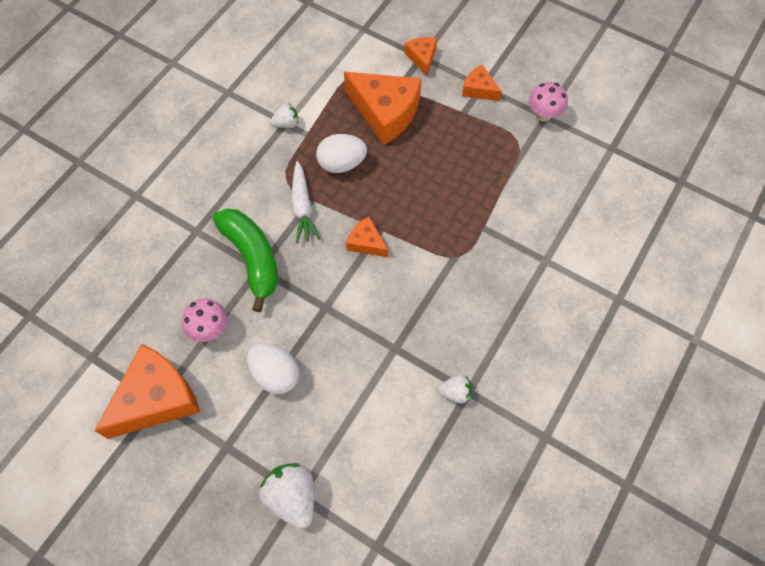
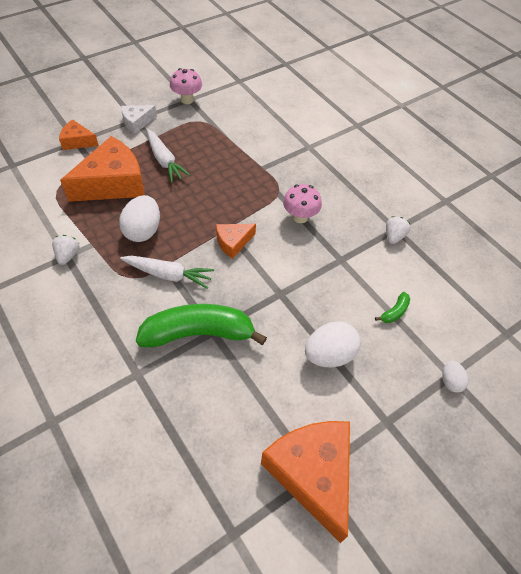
camera: 70 degrees left, 10 degrees down
pink mushroom [182,298,227,342] -> pink mushroom moved to [283,184,322,223]
white strawberry [259,463,314,529] -> white egg [442,360,469,392]
orange cheese [462,65,502,101] -> white cheese [121,105,157,134]
none -> white carrot [147,129,190,183]
none -> green banana [375,292,410,323]

